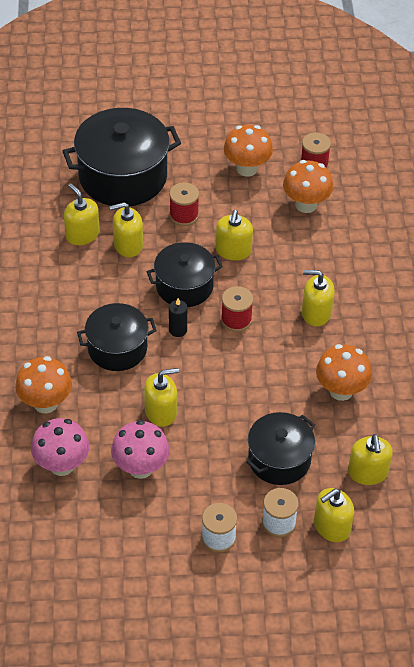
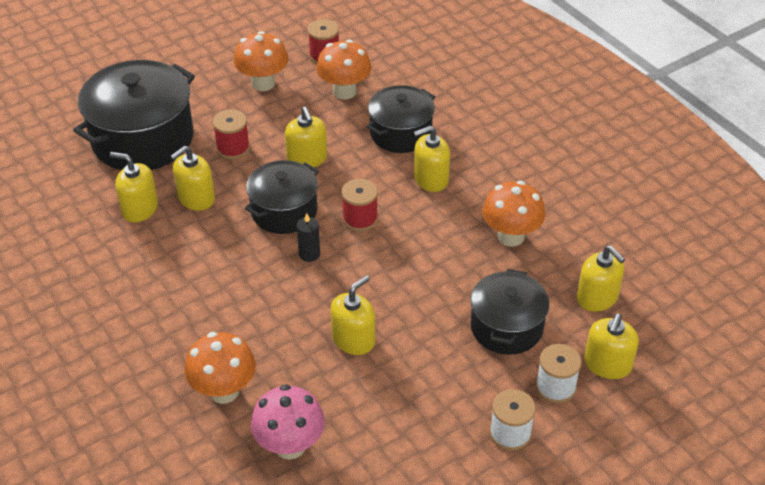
camera: 30 degrees left, 5 degrees down
black pot [77,303,157,371] -> black pot moved to [366,85,435,153]
pink mushroom [111,420,169,479] -> none

